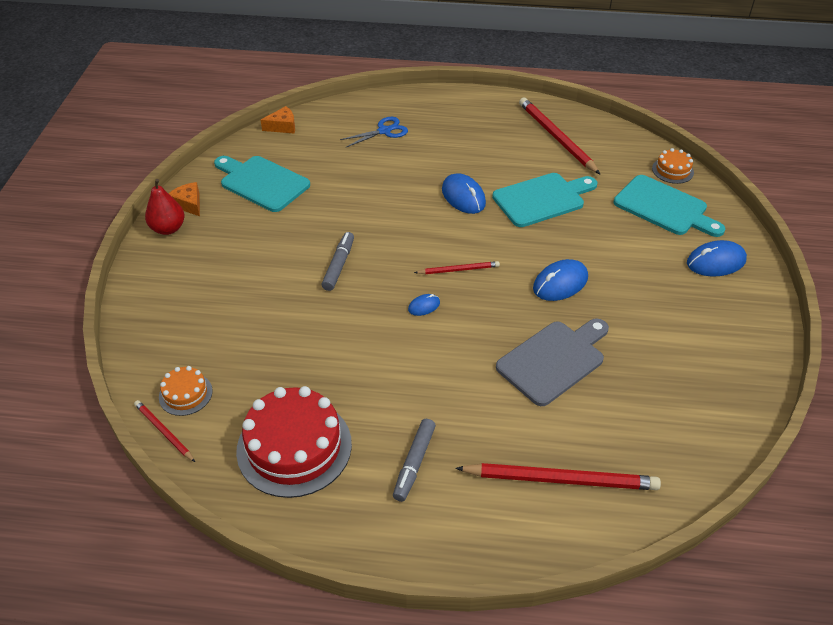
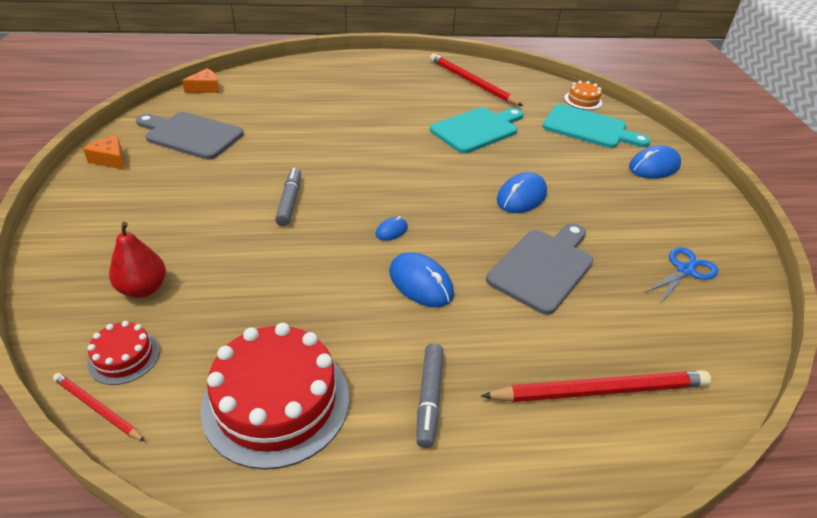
camera: 15 degrees left, 5 degrees down
red pear [145,179,185,235] -> red pear moved to [109,222,166,298]
orange cake [159,366,213,416] -> red cake [87,321,160,385]
turquoise cutting board [214,156,310,212] -> grey cutting board [136,112,244,160]
blue scissors [340,117,408,147] -> blue scissors moved to [644,247,718,304]
red pencil [414,261,500,274] -> none
blue mouse [442,173,486,214] -> blue mouse moved to [389,252,454,307]

